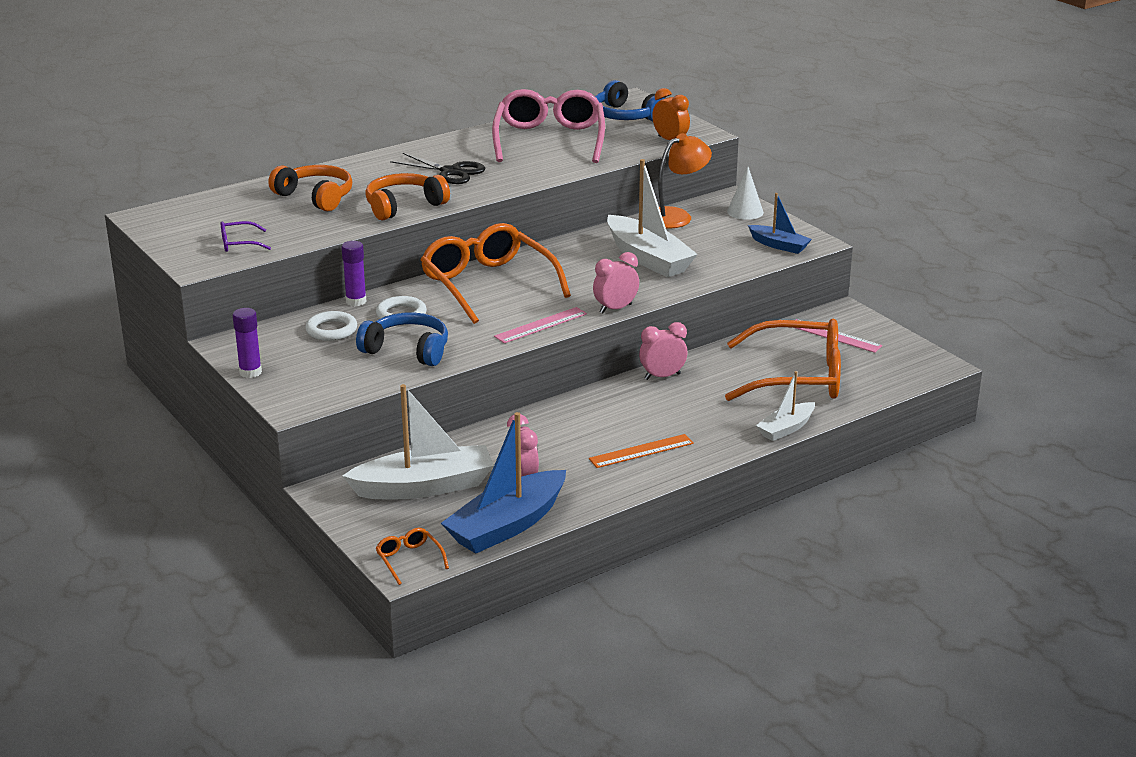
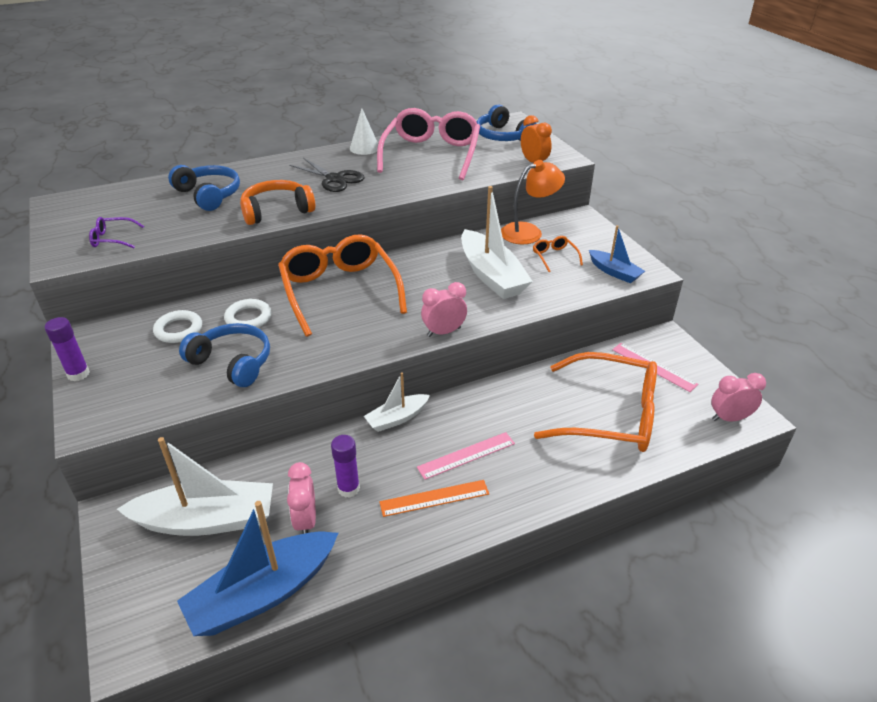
camera: 10 degrees right, 10 degrees up
orange headphones [268,165,352,211] -> blue headphones [168,165,240,211]
purple glue stick [341,241,366,306] -> purple glue stick moved to [331,435,360,498]
orange glasses [376,528,449,585] -> orange glasses moved to [533,236,583,272]
pink ruler [494,307,587,343] -> pink ruler moved to [417,432,515,480]
pink clock [639,322,687,380] -> pink clock moved to [711,373,766,422]
white cone [727,166,764,220] -> white cone moved to [350,108,378,155]
white boat [756,371,815,441] -> white boat moved to [364,372,430,432]

